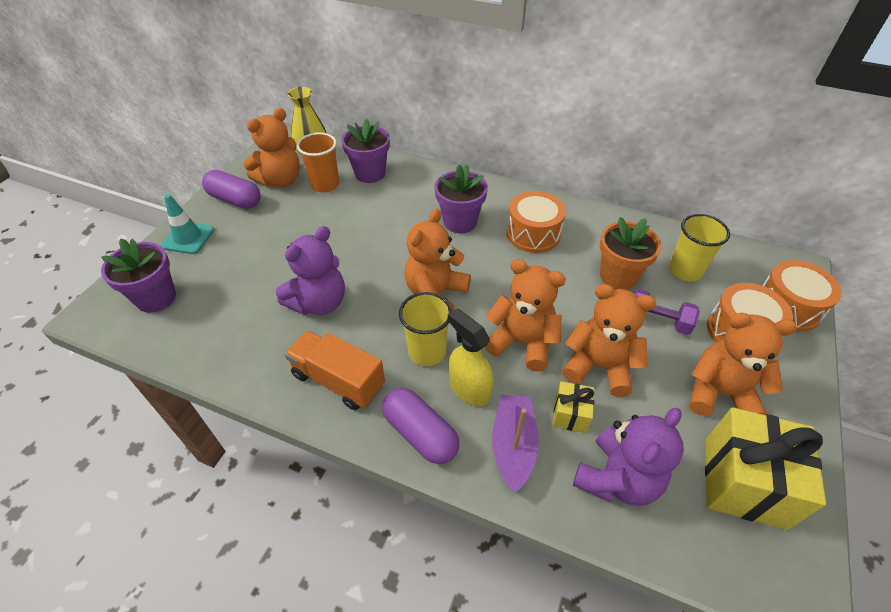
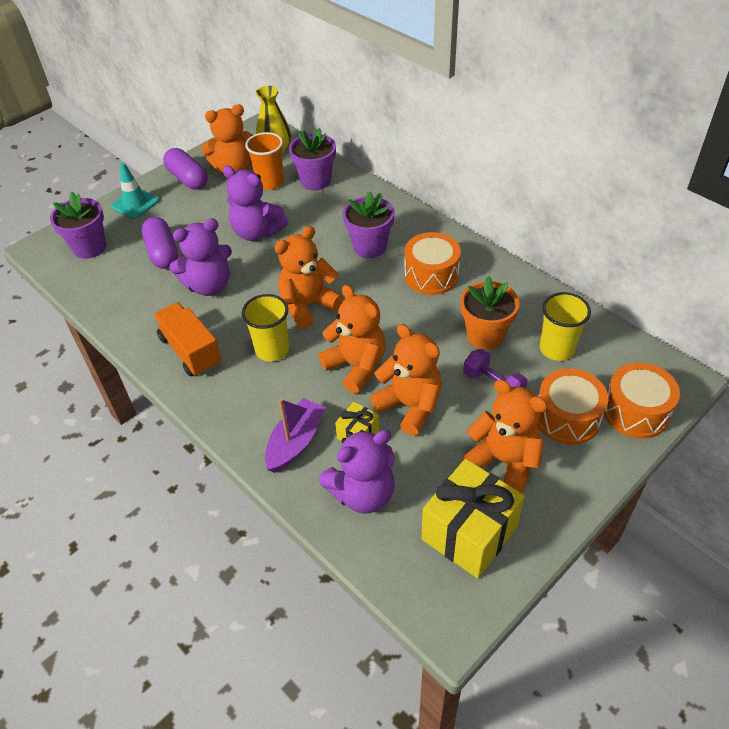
camera: 25 degrees right, 0 degrees up
purple capsule [382,388,459,464] -> purple capsule moved to [141,217,178,269]
yellow spray bottle [448,308,494,406] -> none
none -> purple teddy bear [223,166,289,241]

